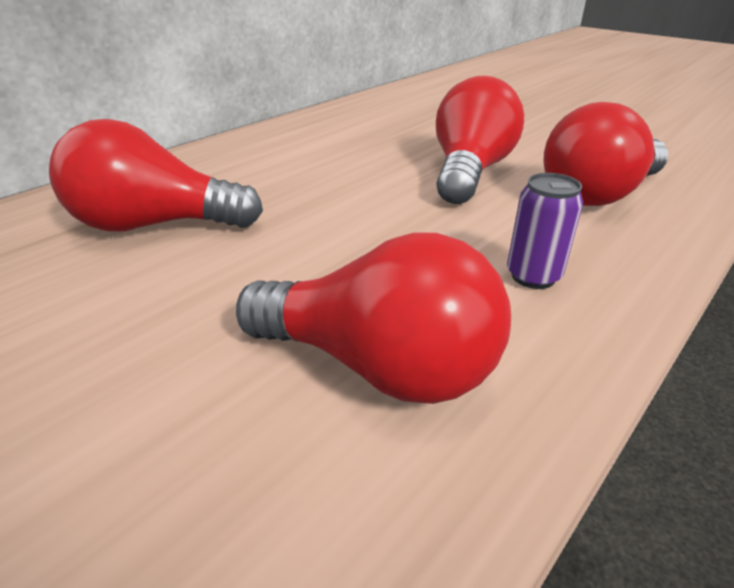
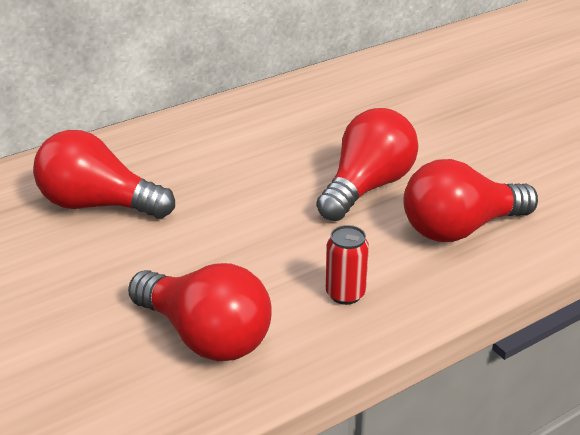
camera: 15 degrees right, 0 degrees up
purple can [507,173,583,289] -> red can [326,225,369,305]

